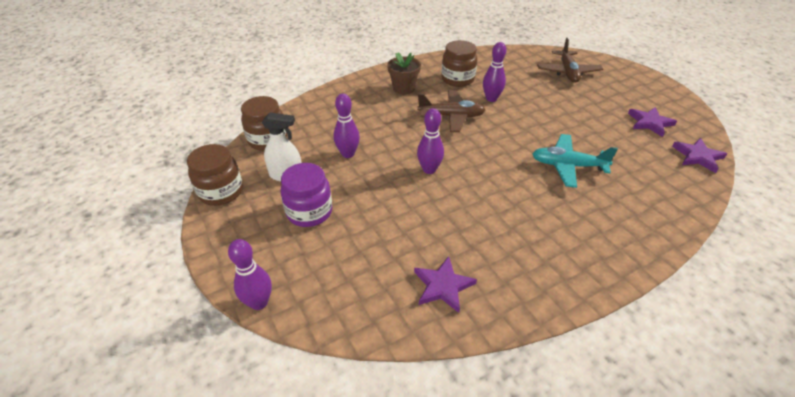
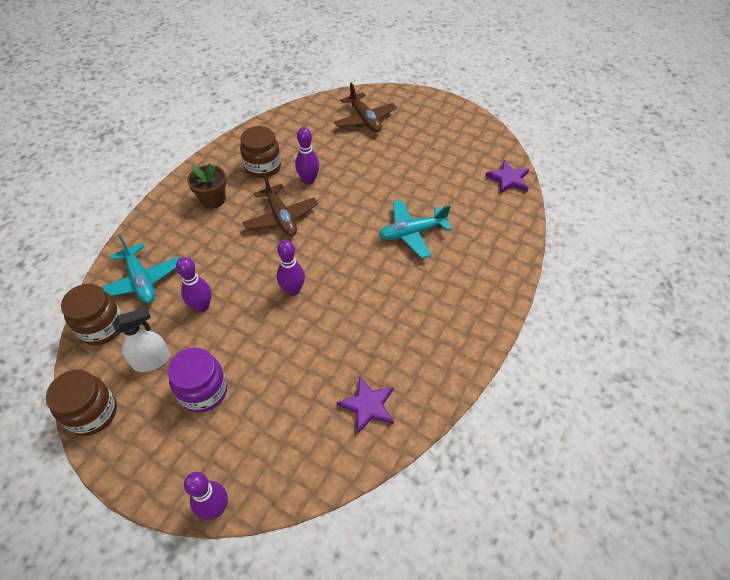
camera: 30 degrees left, 10 degrees up
brown plane [417,90,485,132] -> brown plane turned 90 degrees clockwise [242,175,318,236]
purple star [628,107,677,137] -> none
none -> turquoise plane [101,235,179,303]

